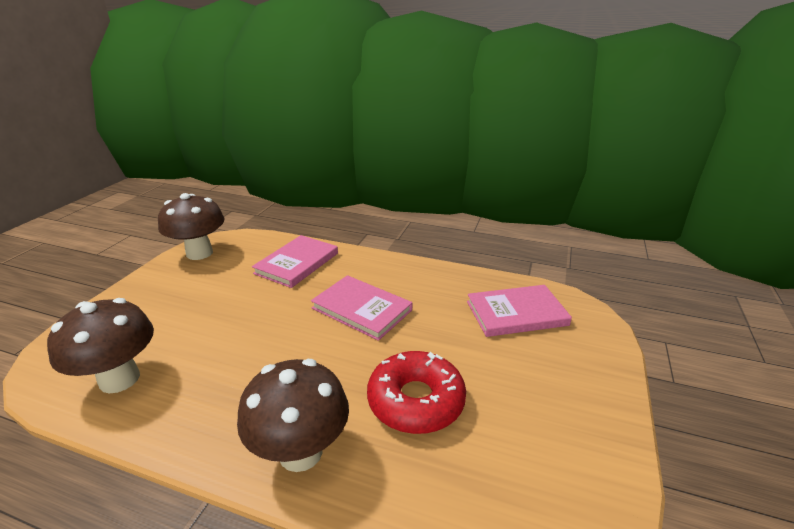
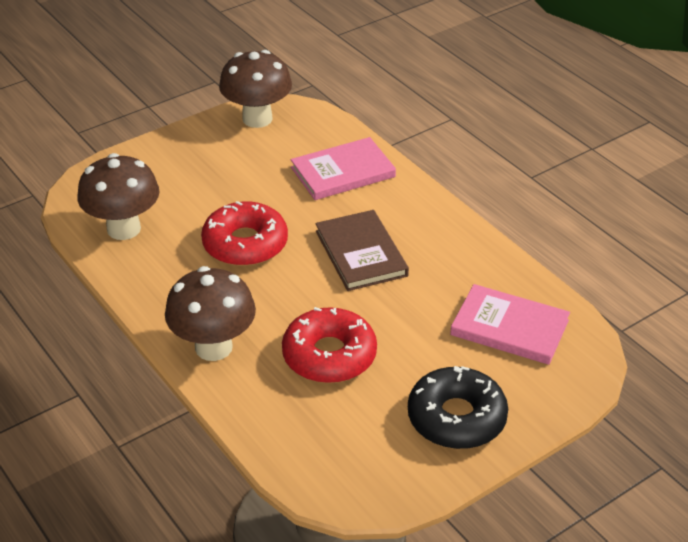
camera: 35 degrees right, 10 degrees up
pink book [311,275,412,341] -> brown book [315,210,409,291]
none -> red donut [201,201,288,266]
none -> black donut [408,366,508,449]

